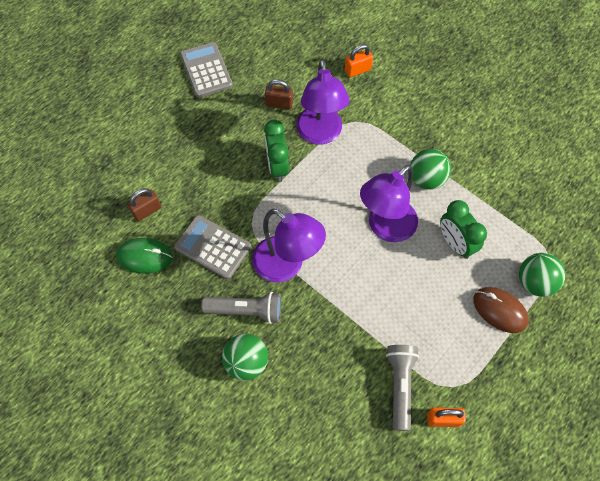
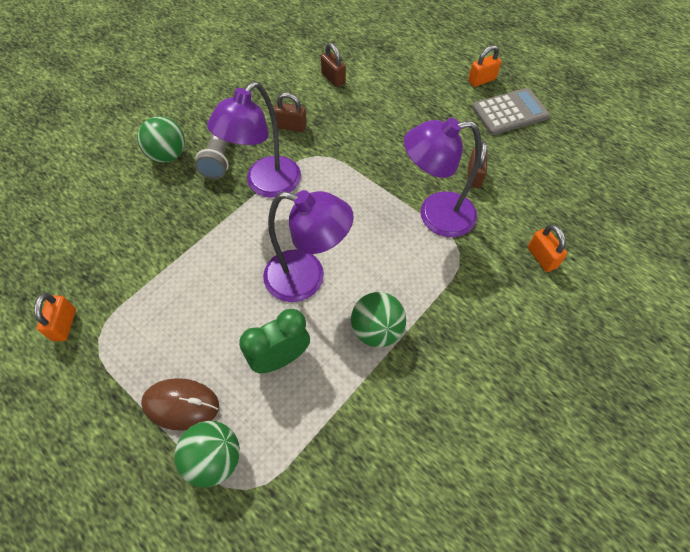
camera: 90 degrees right, 5 degrees down
green mouse [116,238,173,274] -> none
grey calculator [174,215,251,279] -> brown padlock [274,93,307,132]
green clock [264,120,289,182] -> none
purple lamp [360,165,418,242] -> purple lamp turned 150 degrees clockwise [263,190,354,302]
grey flashlight [386,345,419,431] -> none
brown mouse [473,287,529,333] -> brown mouse turned 60 degrees clockwise [141,378,219,431]
none -> orange padlock [468,45,501,87]

